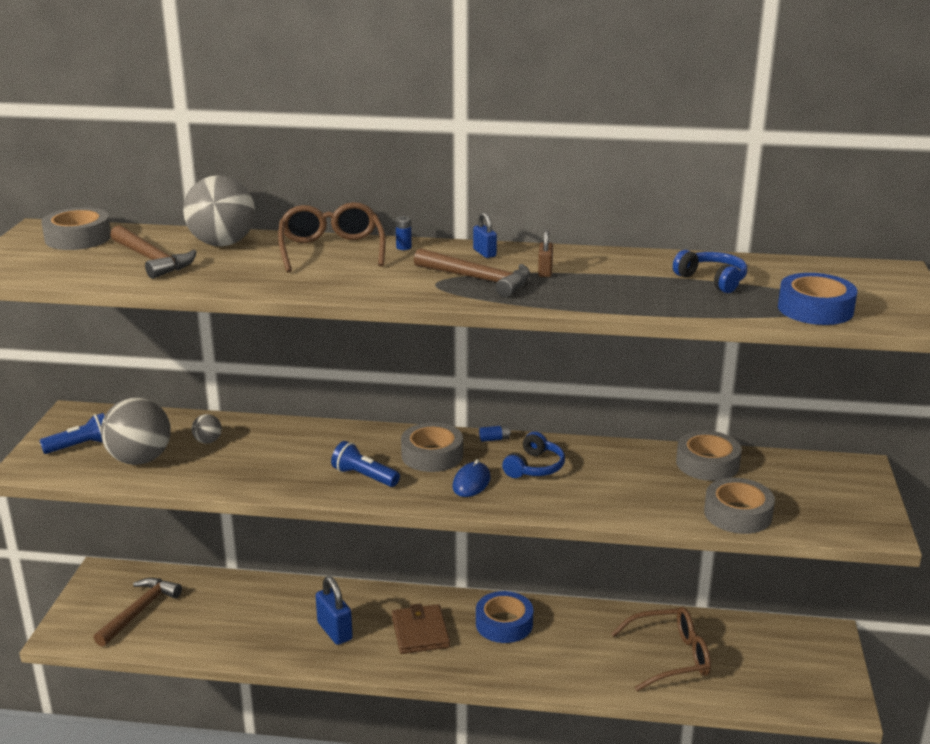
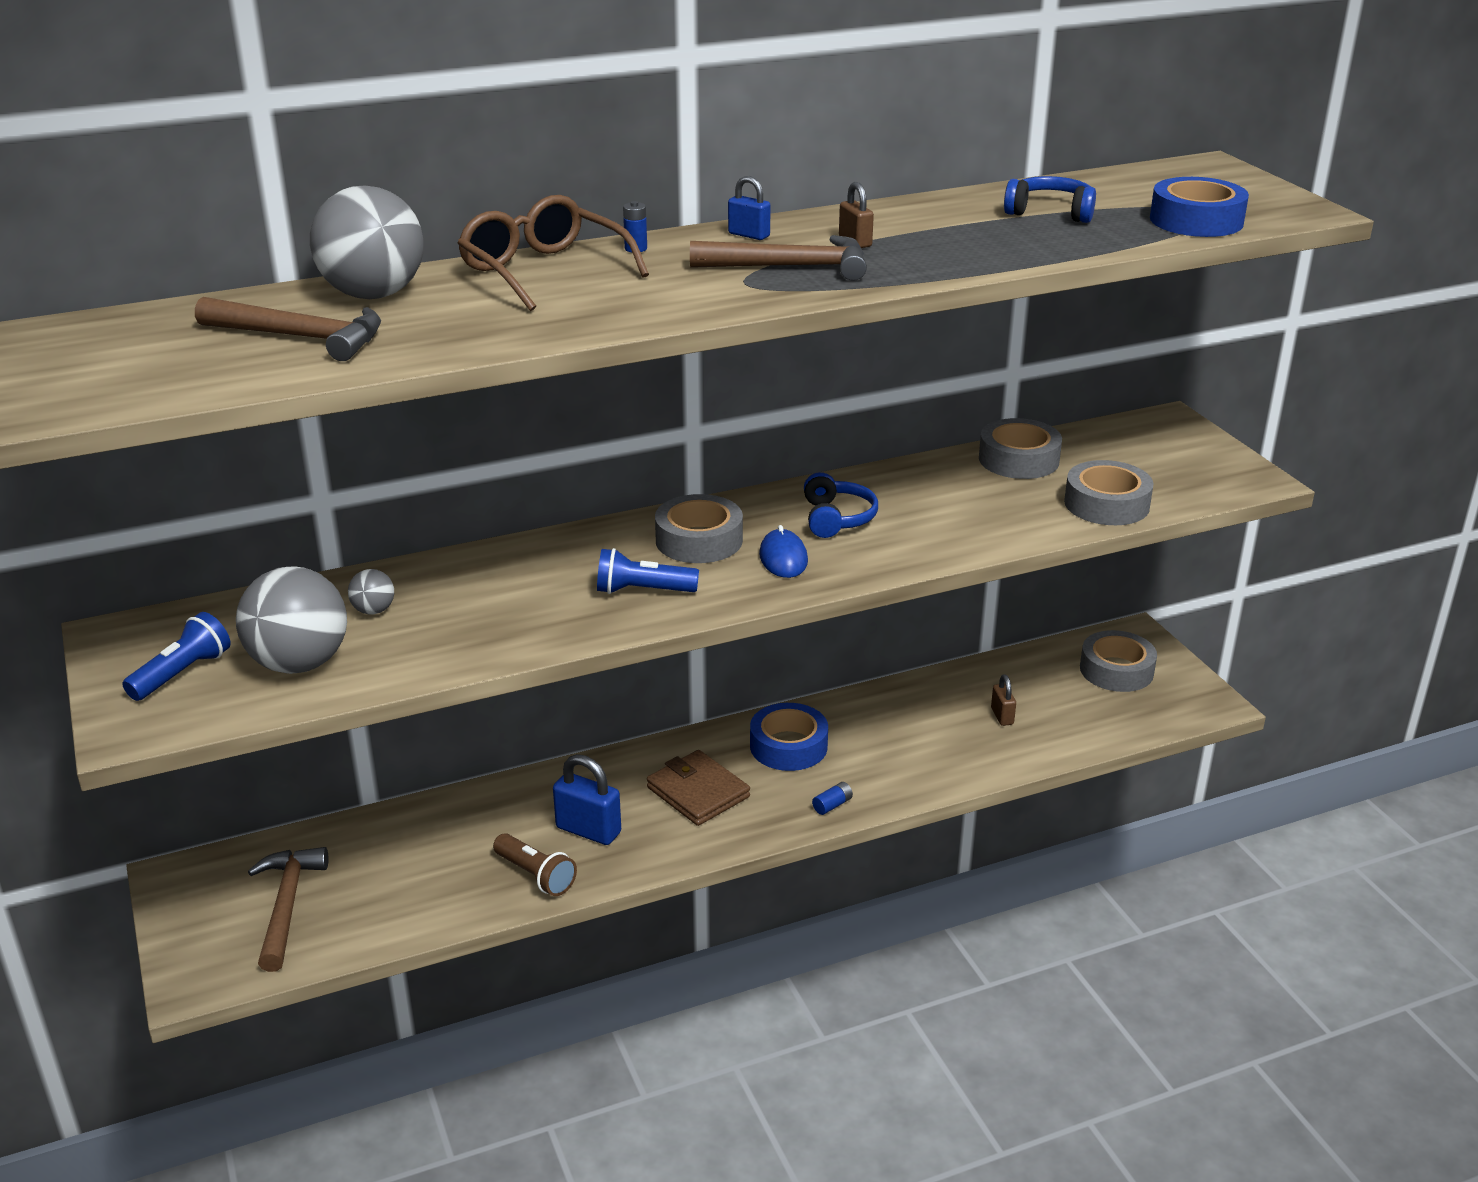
camera: 30 degrees left, 5 degrees up
grey tape [41,207,111,250] -> grey tape moved to [1080,630,1157,692]
blue battery [479,425,511,442] -> blue battery moved to [812,782,853,815]
brown glasses [611,607,711,691] -> brown padlock [991,675,1016,726]
none -> brown flashlight [493,833,577,896]

